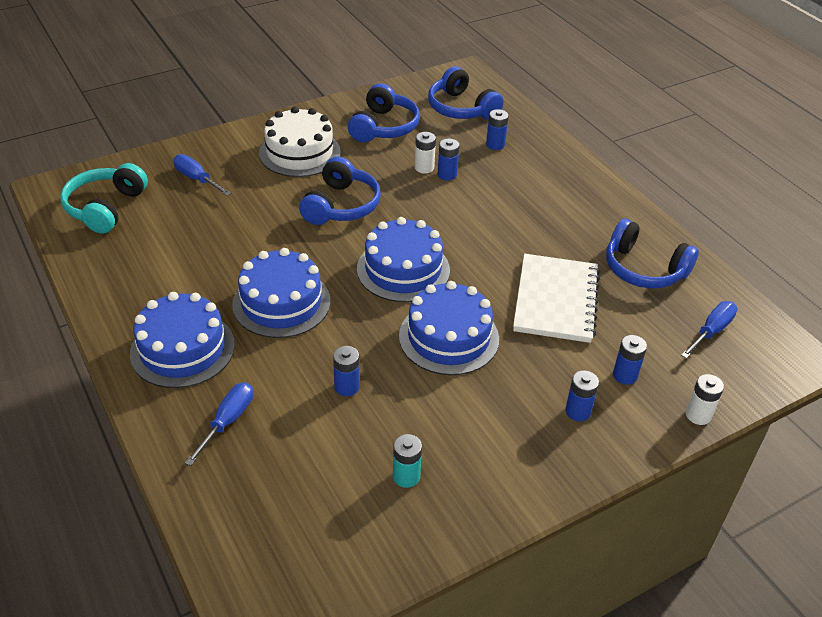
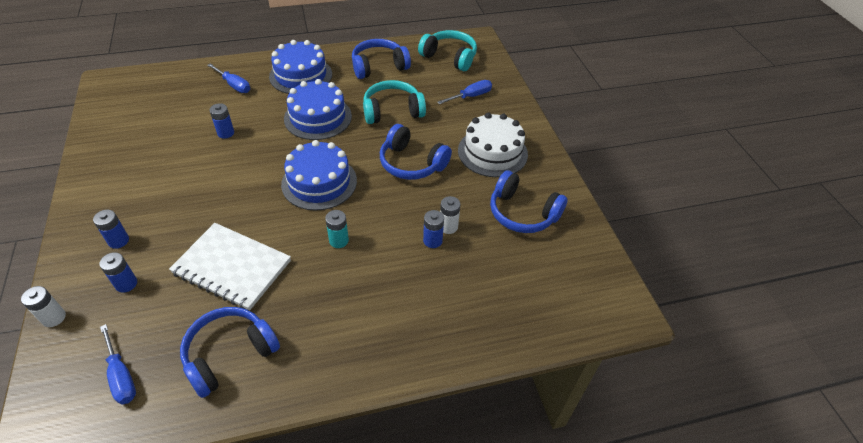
camera: 105 degrees right, 5 degrees up
turquoise battery [393,434,422,488] -> turquoise battery moved to [325,210,349,248]
blue cake [399,281,499,375] -> none
blue headphones [428,66,504,120] -> blue headphones moved to [352,39,411,79]
blue battery [486,109,509,150] -> none
none -> turquoise headphones [363,80,426,124]

